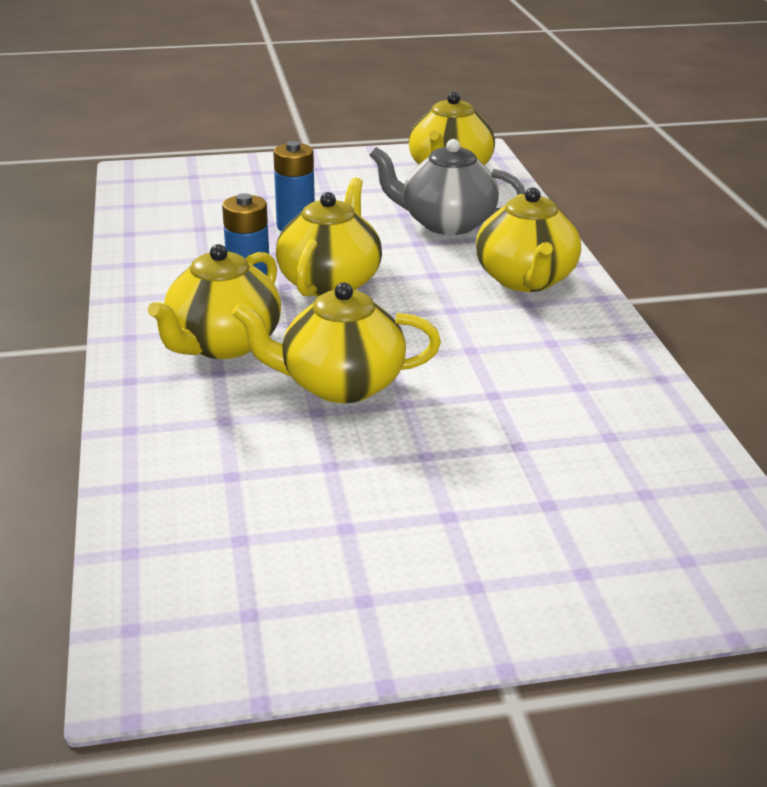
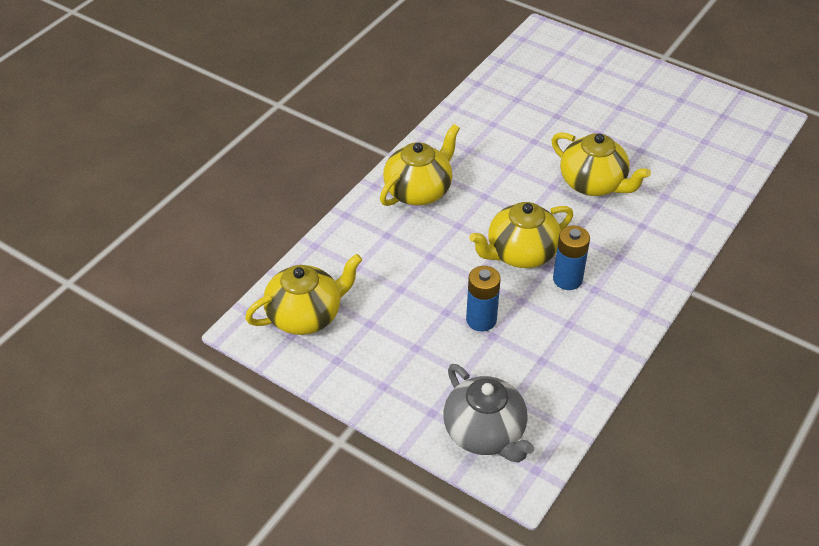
camera: 135 degrees left, 15 degrees up
yellow teapot [148,244,281,359] -> none
grey teapot [369,139,525,235] -> grey teapot moved to [443,364,534,463]

